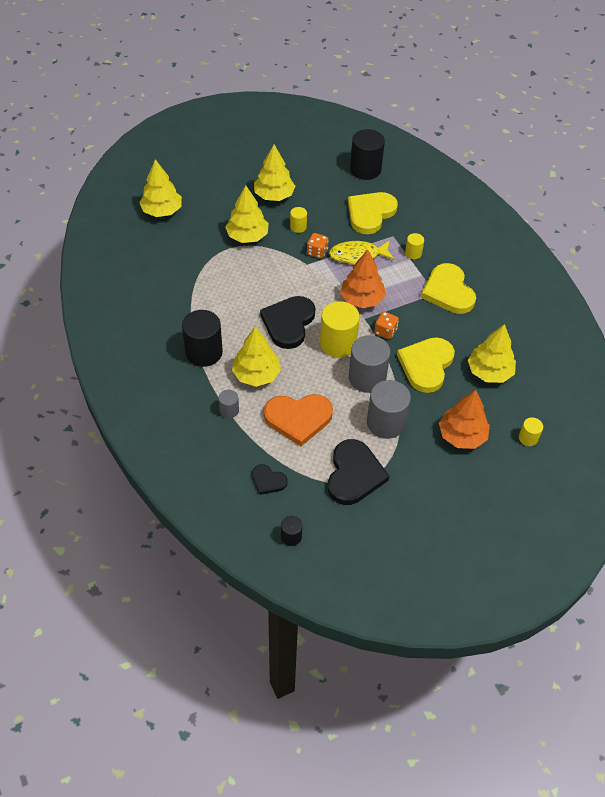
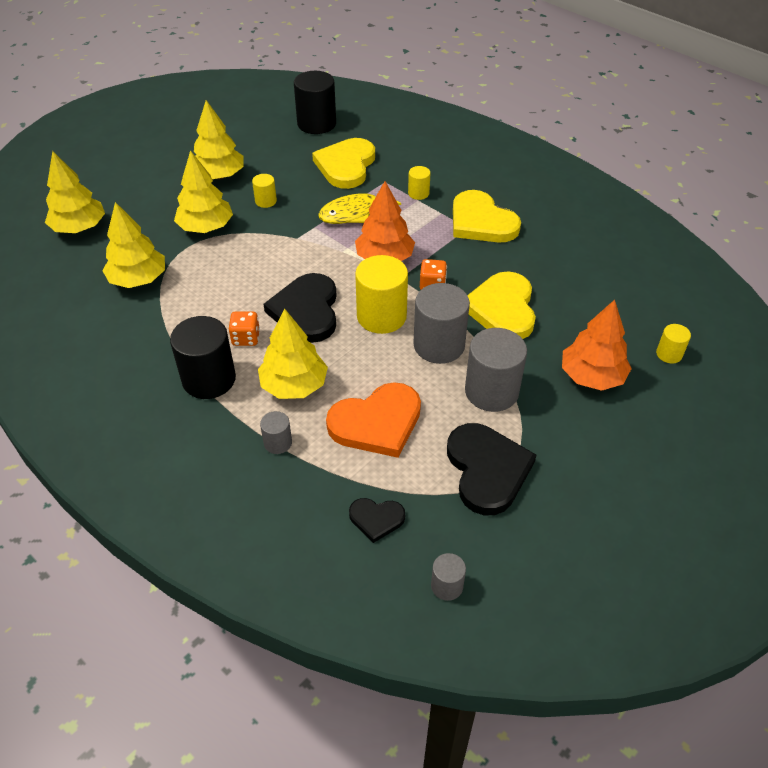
camera: 20 degrees left, 5 degrees down
black cylinder [281,516,303,546] -> grey cylinder [431,553,466,601]
orange dice [307,233,329,259] -> orange dice moved to [228,311,260,346]
yellow tree [468,324,516,383] -> yellow tree moved to [102,202,165,288]

